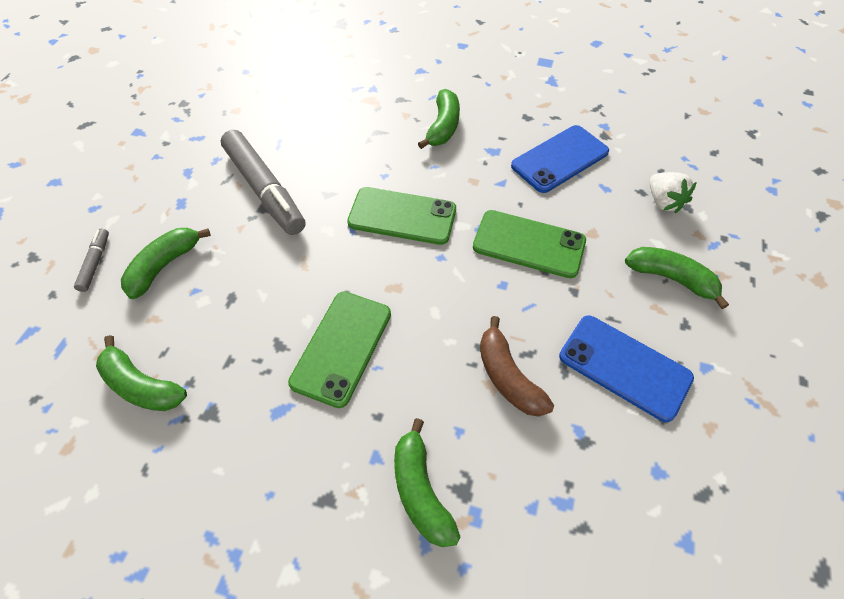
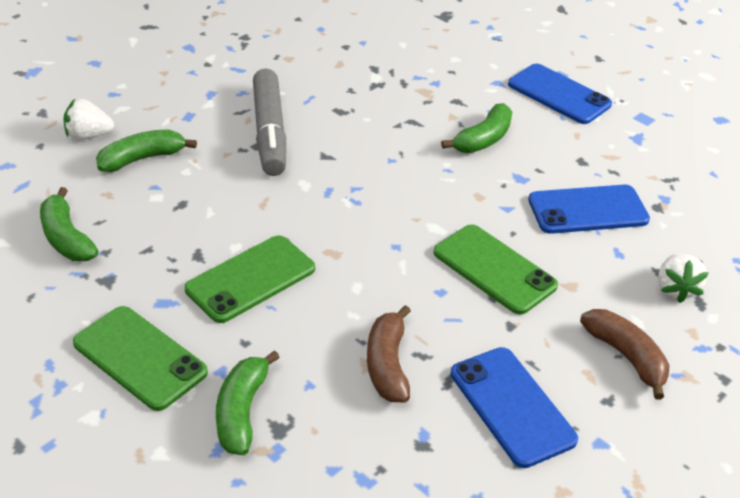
camera: 25 degrees right, 15 degrees down
grey marker [74,229,109,292] -> white strawberry [63,99,114,140]
green phone [347,187,456,245] -> green phone moved to [73,306,208,411]
green banana [625,247,729,309] -> brown banana [580,309,670,400]
none -> blue phone [508,64,612,124]

